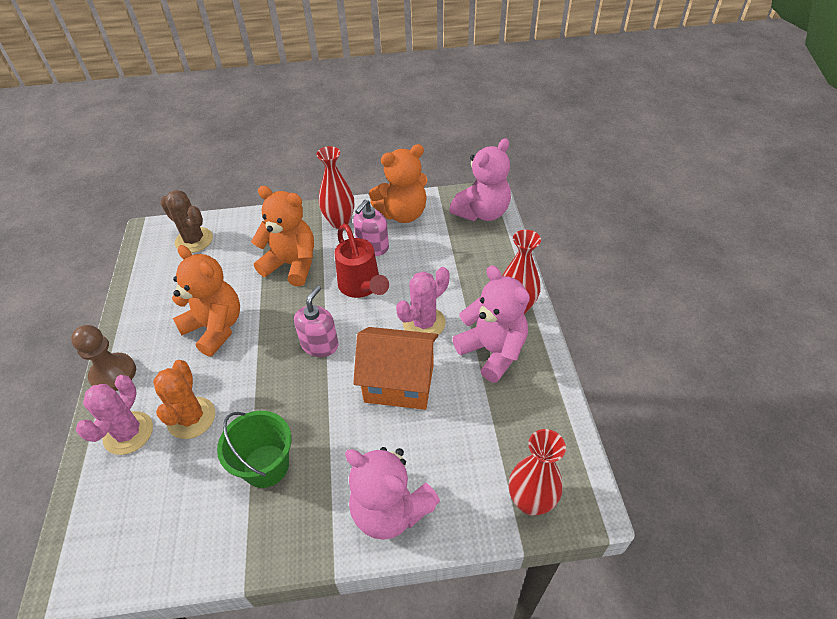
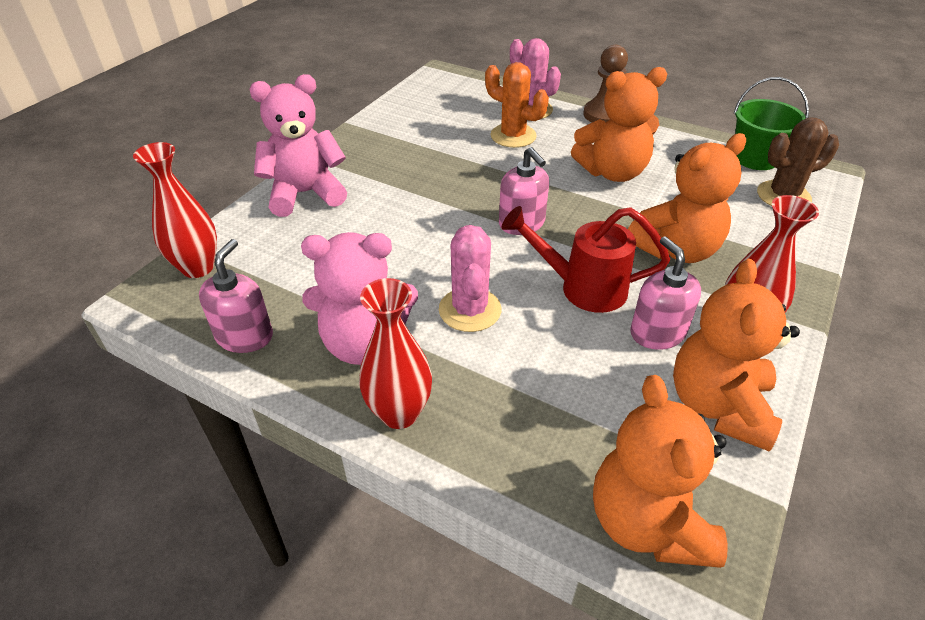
camera: 125 degrees right, 5 degrees down
green bucket [217,411,291,488] -> green bucket moved to [734,77,809,170]
orange house [353,327,438,410] -> none
pink teddy bear [449,138,511,221] -> orange teddy bear [593,375,728,568]
none -> pink soap dispenser [199,239,273,353]

